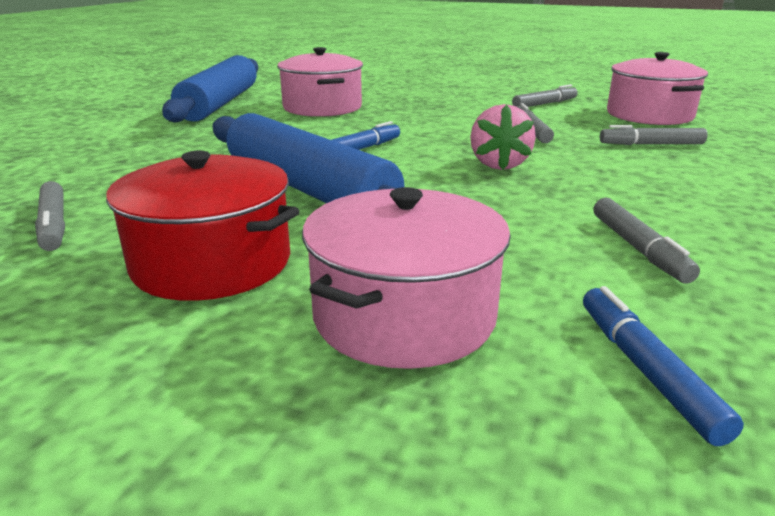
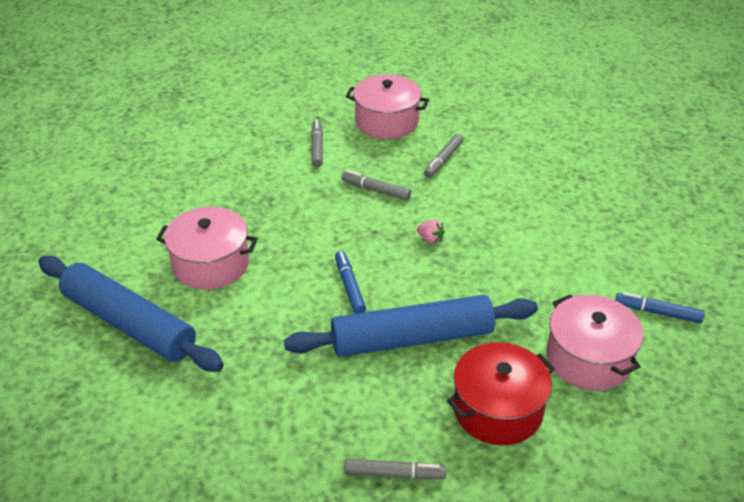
camera: 60 degrees left, 15 degrees up
pink strawberry [470,104,536,170] -> pink strawberry [417,220,445,244], size x0.56
grey marker [594,198,700,284] -> none

